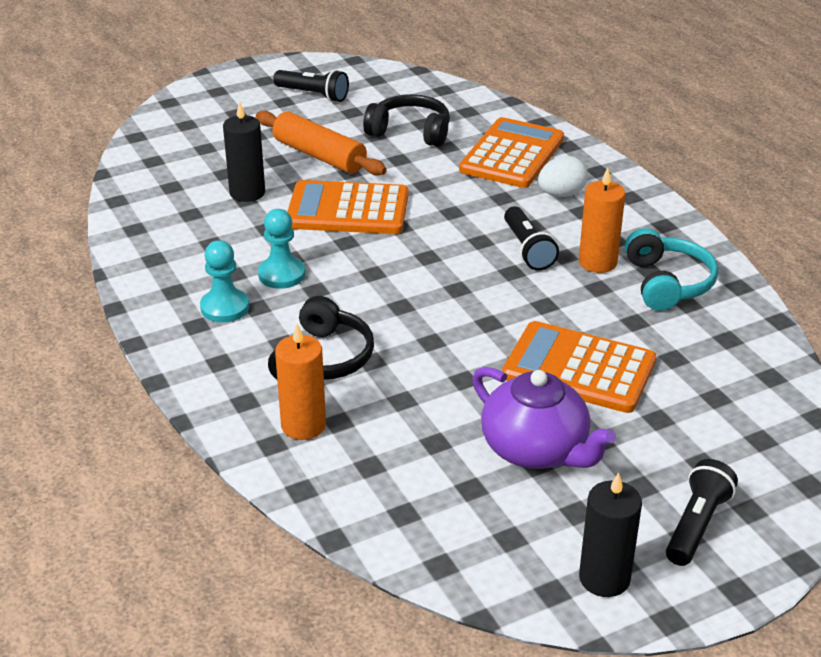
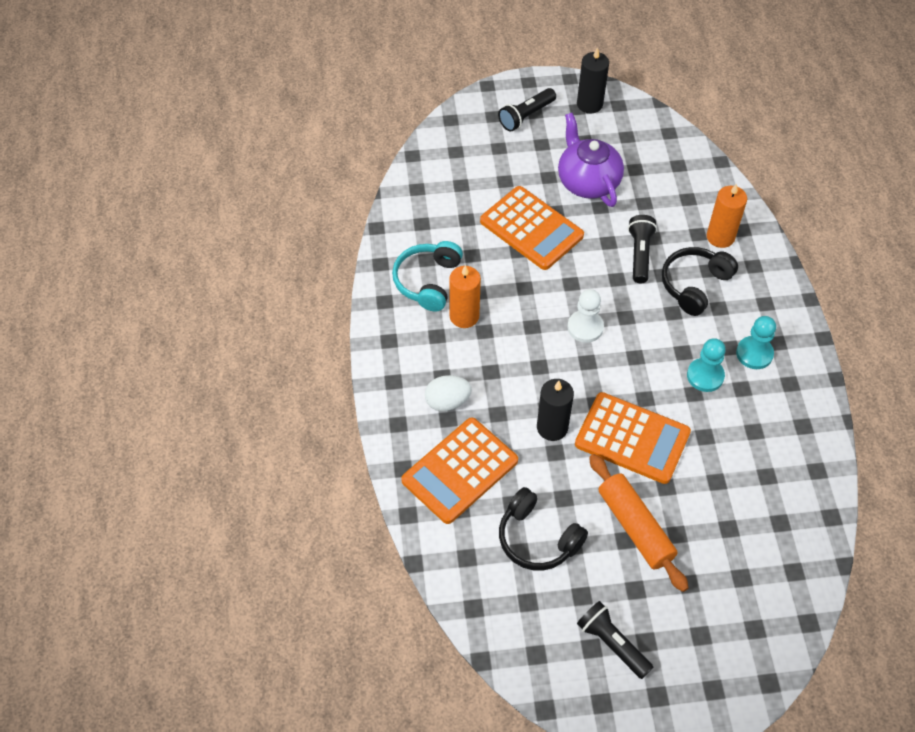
camera: 160 degrees left, 20 degrees up
black candle [223,101,265,202] -> black candle moved to [537,379,574,441]
black flashlight [504,206,559,271] -> black flashlight moved to [628,215,657,283]
none -> white pawn [567,289,604,343]

